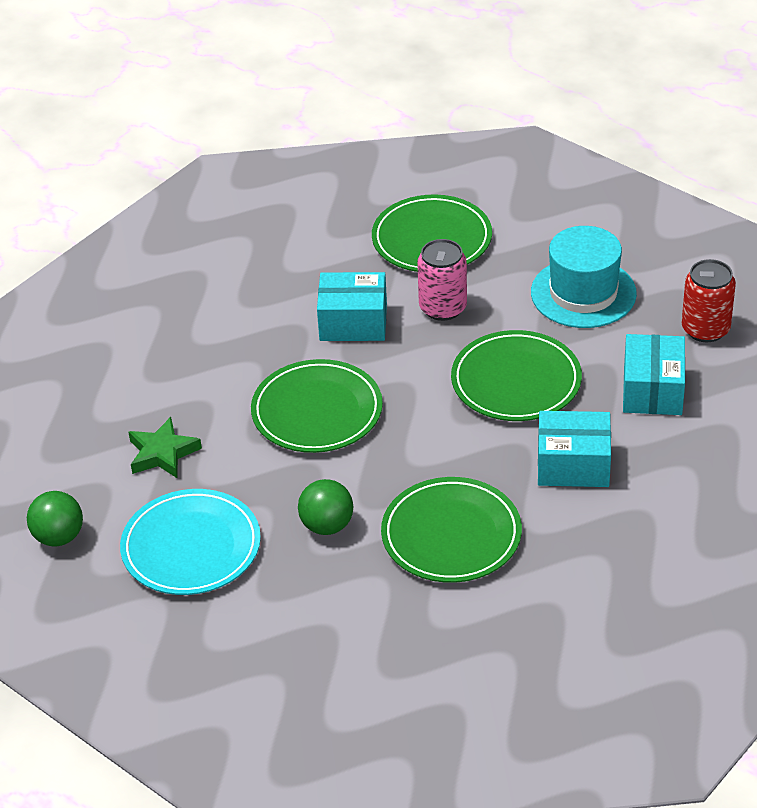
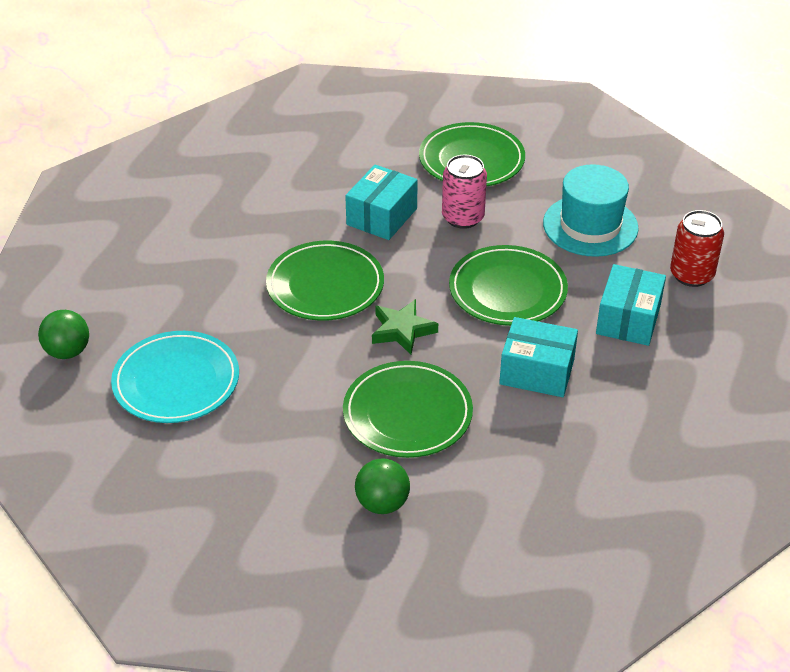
camera: 10 degrees right, 0 degrees up
green star [129,417,202,478] -> green star moved to [372,299,438,355]
green ball [298,479,353,535] -> green ball moved to [355,458,410,514]
turquoise box [317,272,387,341] -> turquoise box turned 75 degrees counterclockwise [345,165,418,240]

